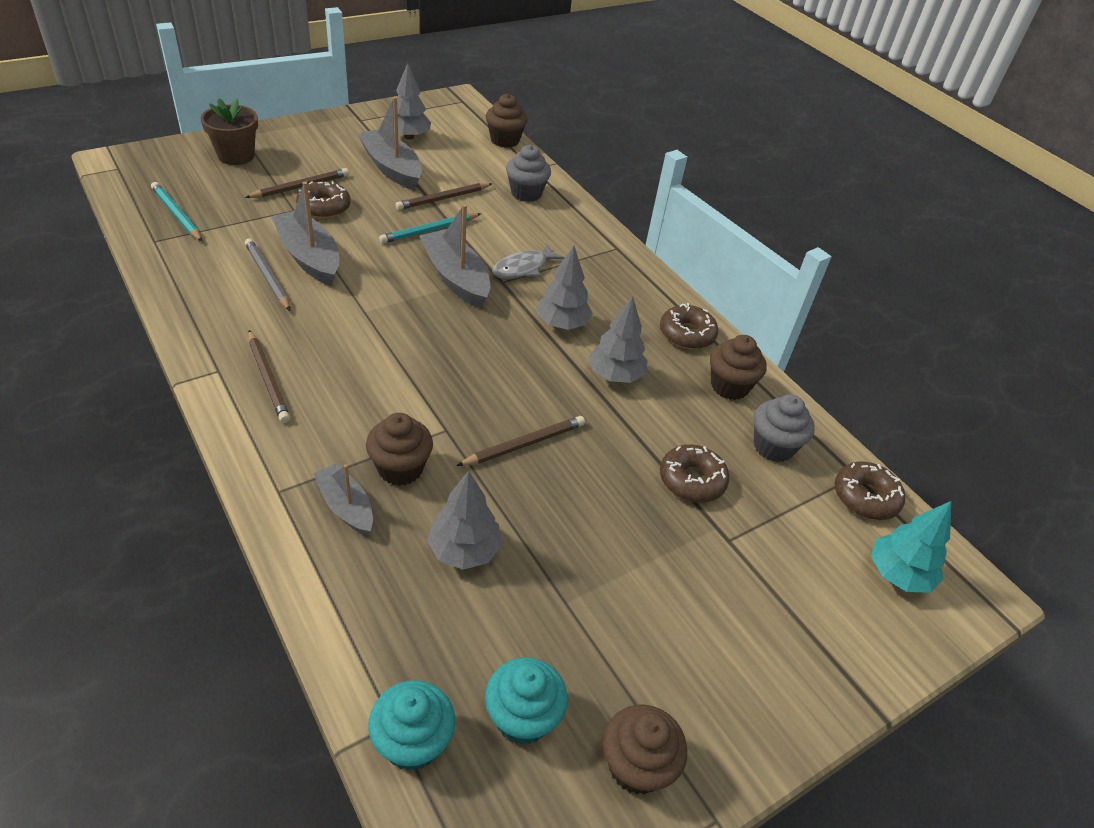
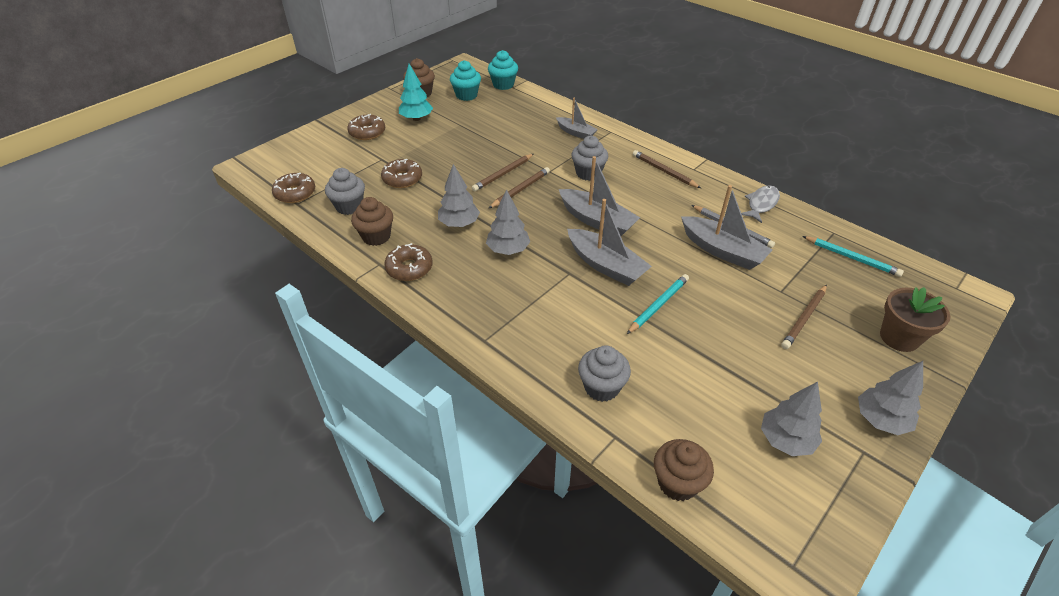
camera: 170 degrees right, 0 degrees up
brown donut [296,181,351,219] -> brown donut moved to [347,114,385,140]
grey boat [358,97,422,190] -> grey boat moved to [559,156,640,236]
brown cupcake [366,413,433,486] -> none
brown pencil [395,183,493,210] -> brown pencil moved to [489,167,550,208]
grey tree [427,471,502,570] -> grey tree moved to [858,361,923,435]
grey fish [492,244,565,279] -> grey fish moved to [741,185,780,223]
turquoise tree [871,501,951,593] -> turquoise tree moved to [399,64,433,121]
none -> grey cupcake [571,136,608,181]

